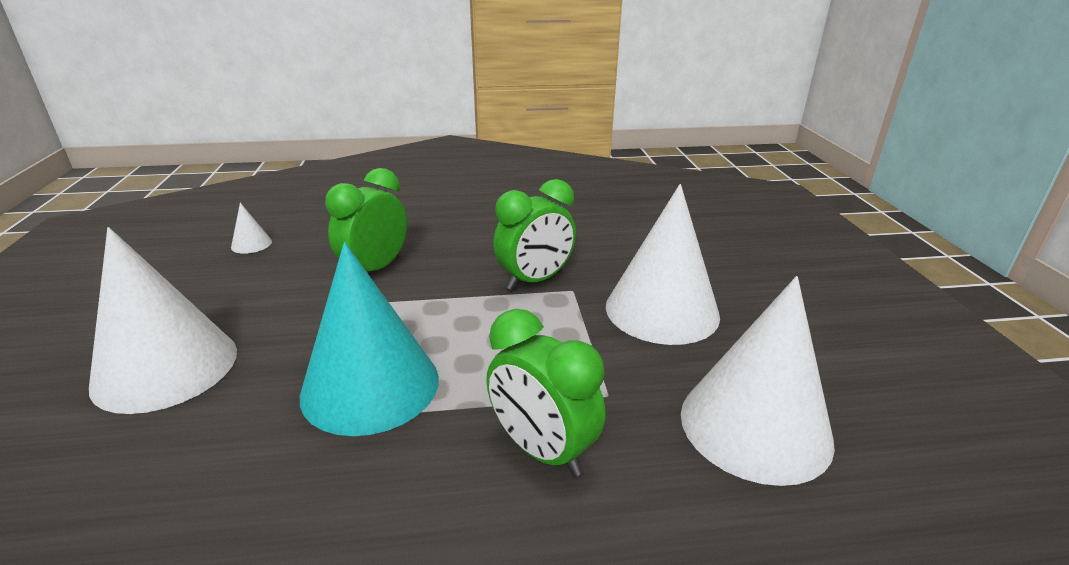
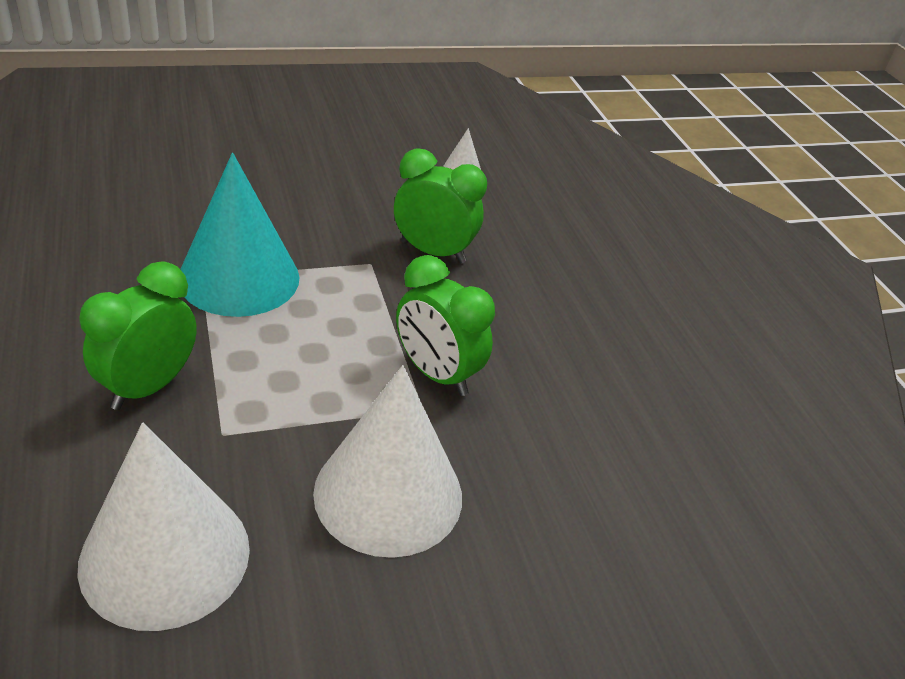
camera: 75 degrees right, 10 degrees up
white cone [89,227,237,414] -> none

